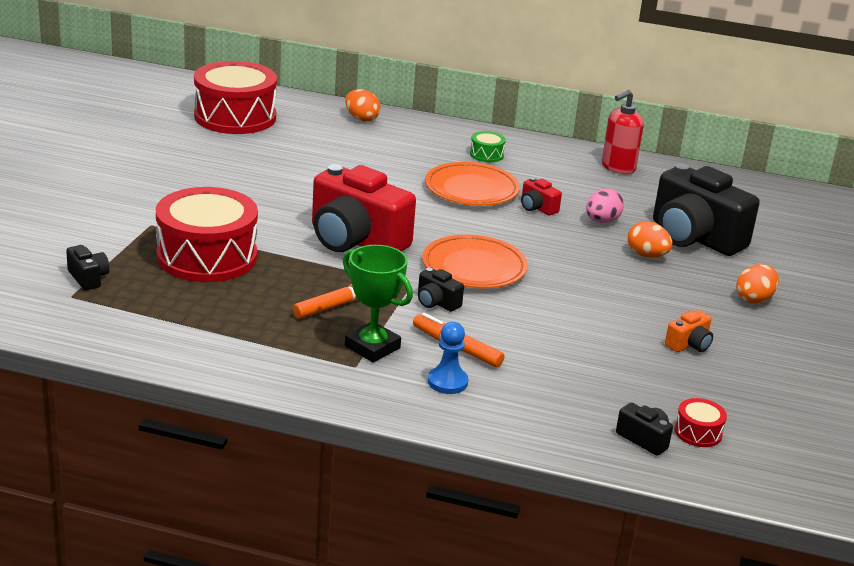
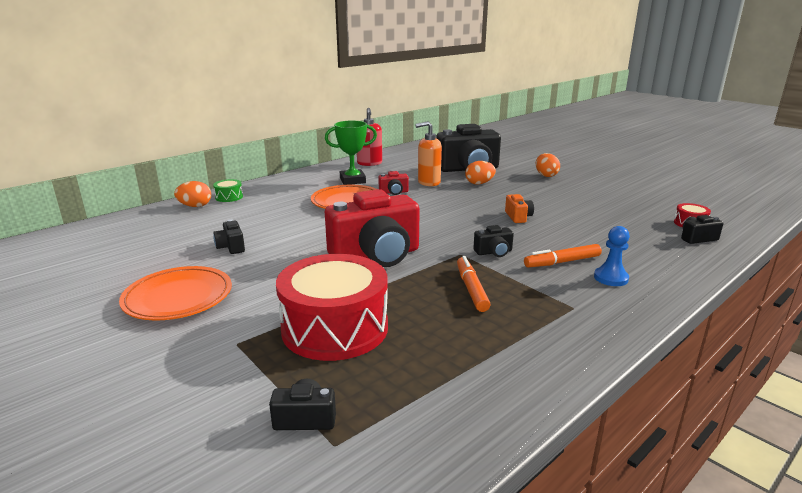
camera: 55 degrees left, 5 degrees down
red drum [194,61,277,134] -> none
green trophy [343,245,413,363] -> green trophy moved to [325,121,377,185]
orange plate [422,234,528,288] -> orange plate moved to [119,266,232,320]
green drum [470,131,506,162] -> green drum moved to [213,179,243,202]
pink egg [586,188,624,223] -> orange soap dispenser [415,121,442,186]
orange camera [665,310,713,352] -> orange camera moved to [505,194,534,223]
none -> black camera [213,219,245,254]

